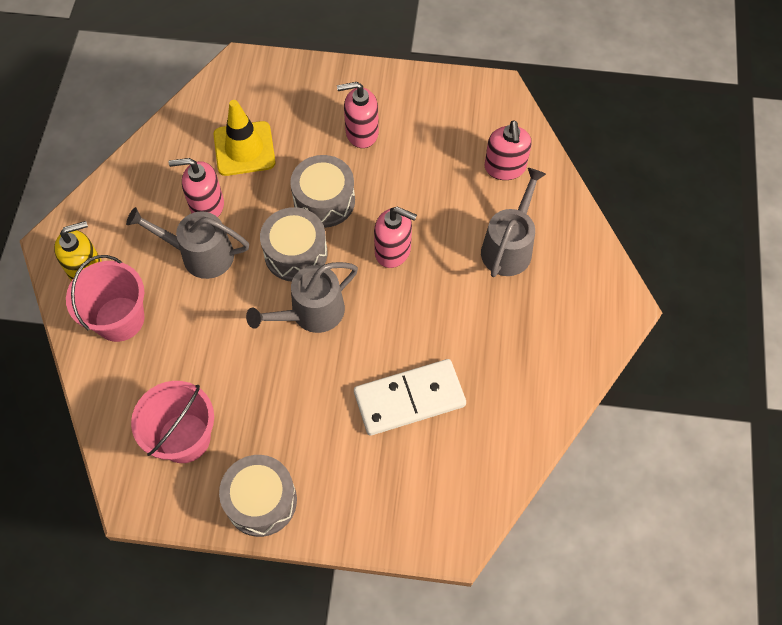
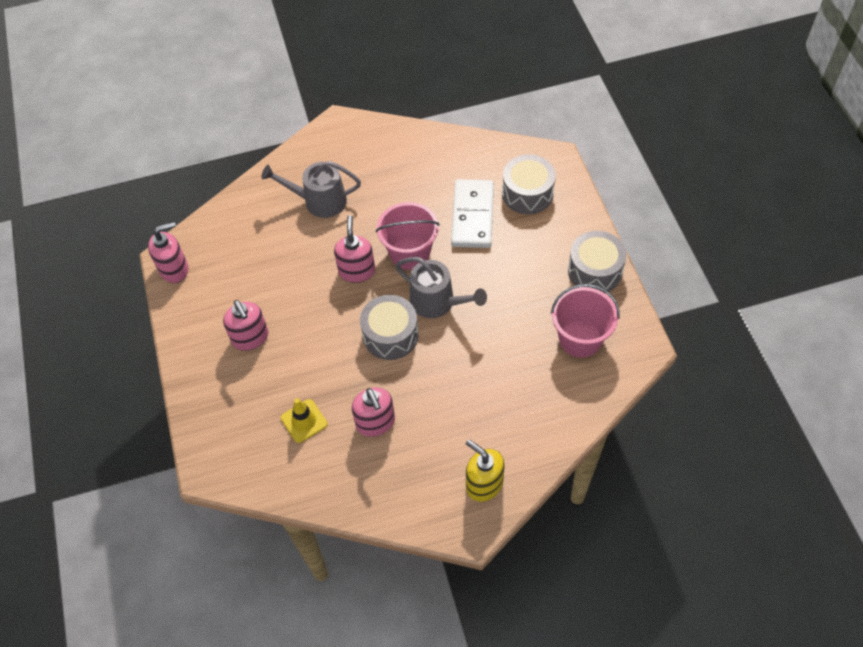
camera: 110 degrees left, 5 degrees down
pink bucket [66,255,145,342] -> pink bucket moved to [376,202,440,270]
grey watering can [126,207,249,279] -> none
yellow traffic cone [214,100,275,176] -> yellow traffic cone [281,398,327,443], size x0.66
grey drum [290,155,355,228] -> grey drum moved to [502,154,556,214]
white domino [354,359,466,436] -> white domino turned 45 degrees clockwise [451,179,494,248]
pink soap dispenser [485,120,532,180] -> pink soap dispenser moved to [148,222,189,283]

